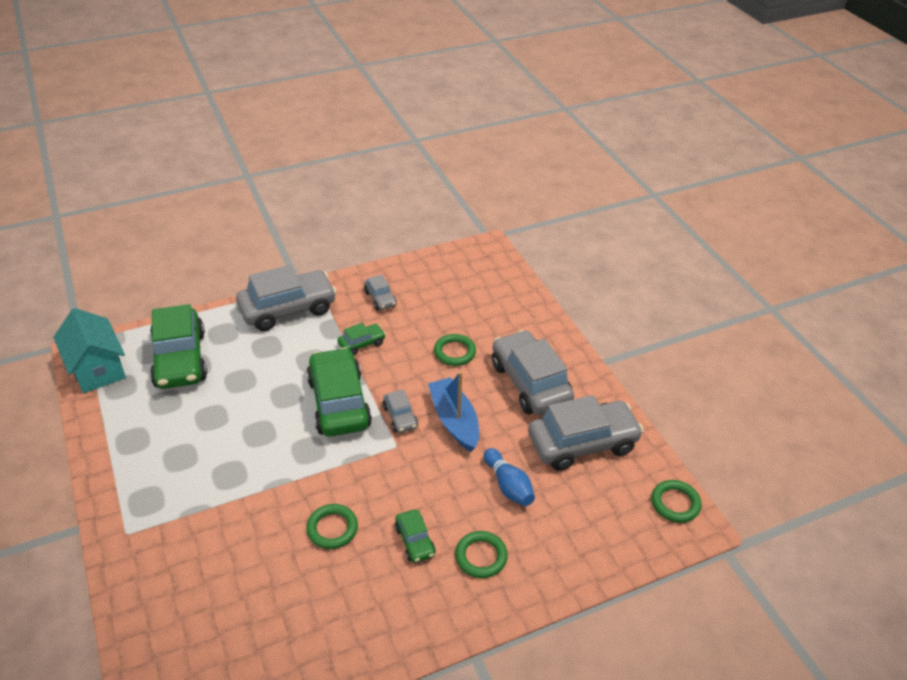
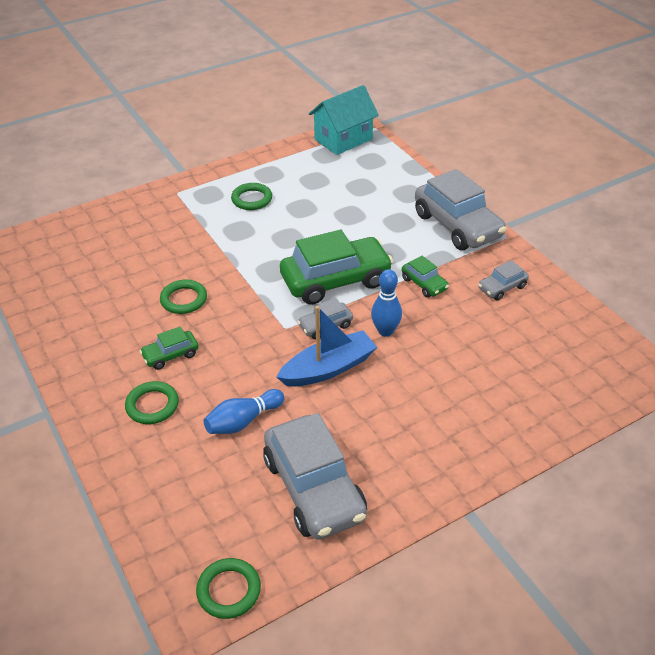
camera: 85 degrees right, 0 degrees up
green car [150,304,207,389] -> none
green ring [434,334,476,366] -> green ring moved to [231,183,272,210]
grey car [492,330,574,415] -> none
none -> blue bowling pin [371,269,402,337]

